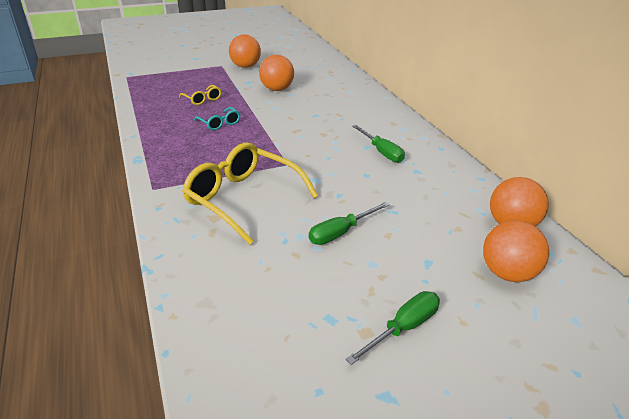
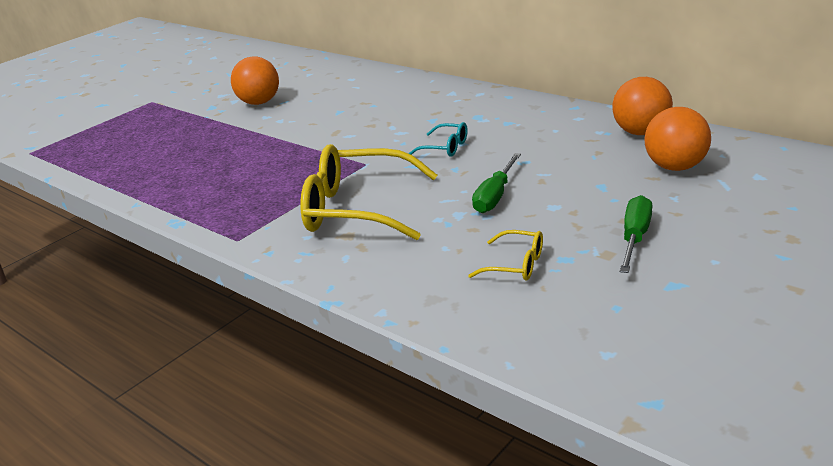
camera: 25 degrees left, 5 degrees down
yellow glasses [179,85,221,105] -> yellow glasses moved to [468,230,543,281]
turquoise glasses [194,107,240,130] -> turquoise glasses moved to [408,122,468,157]
orange ball [229,34,261,68] -> none
green screwdriver [352,125,405,163] -> none

